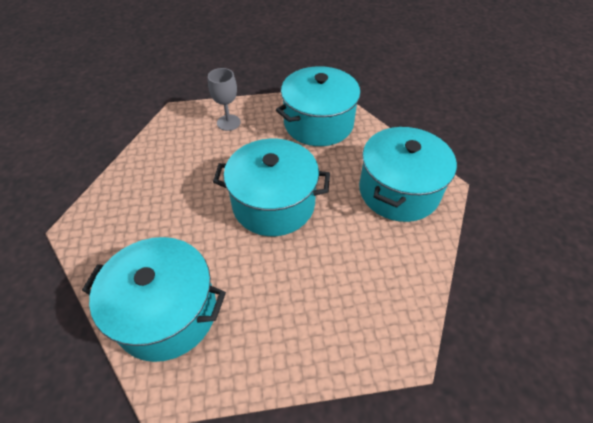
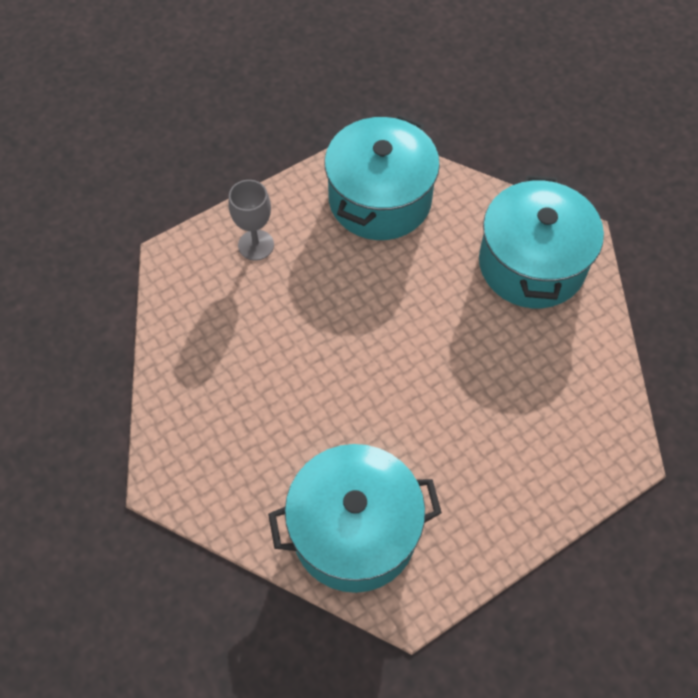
camera: 25 degrees left, 10 degrees up
turquoise pot [213,139,330,236] -> none

